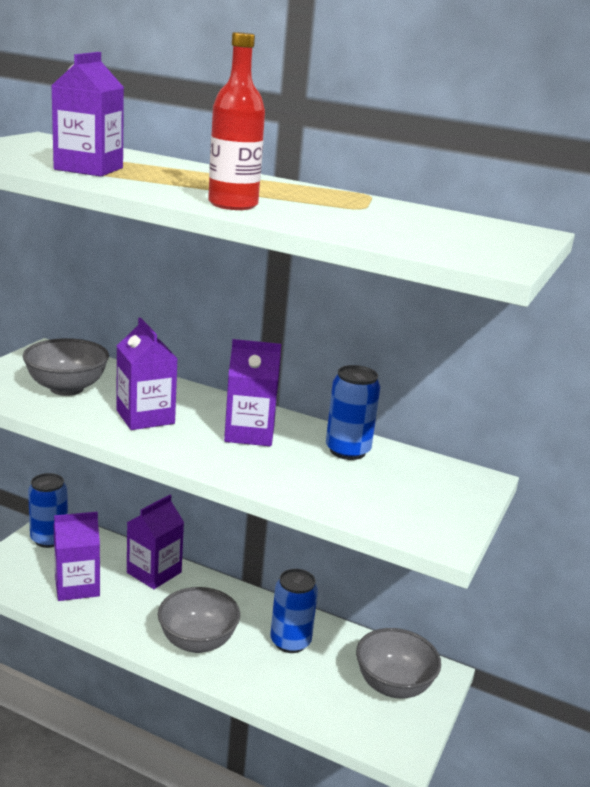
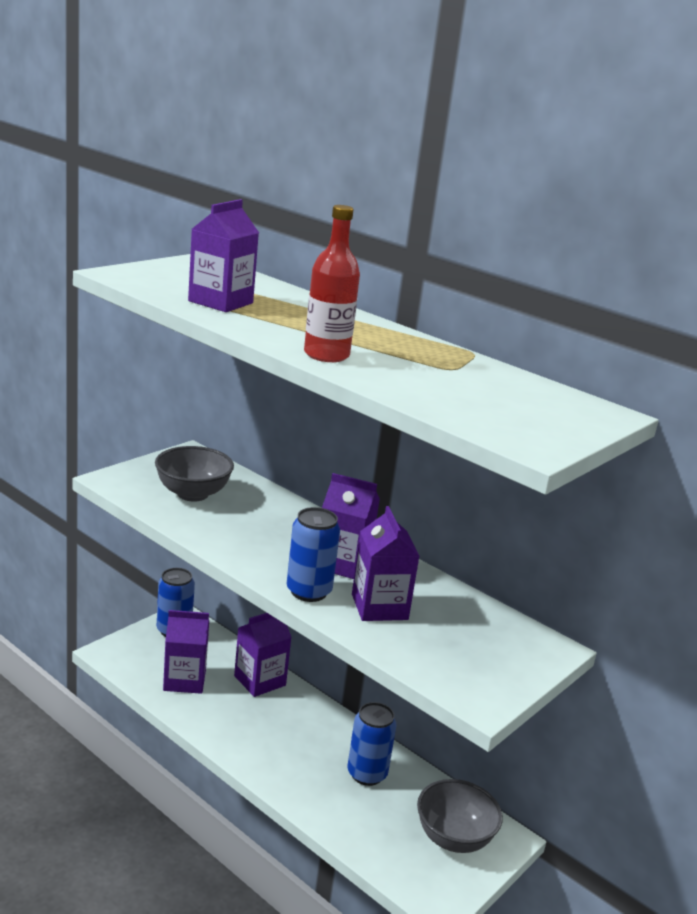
camera: 15 degrees right, 0 degrees up
purple carton [116,318,178,430] -> purple carton moved to [352,506,419,621]
grey bowl [158,587,240,653] -> none
blue can [326,365,380,460] -> blue can moved to [287,507,340,602]

